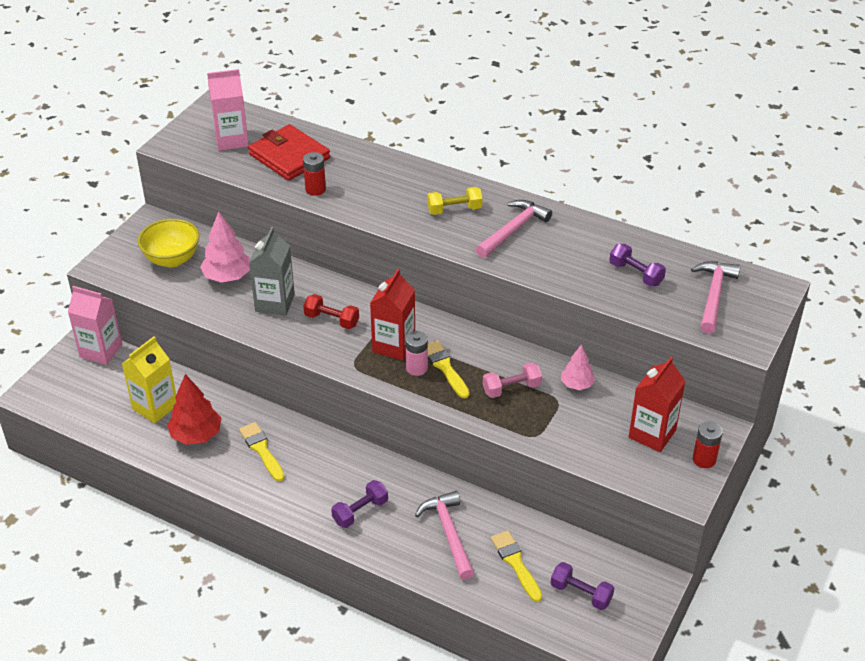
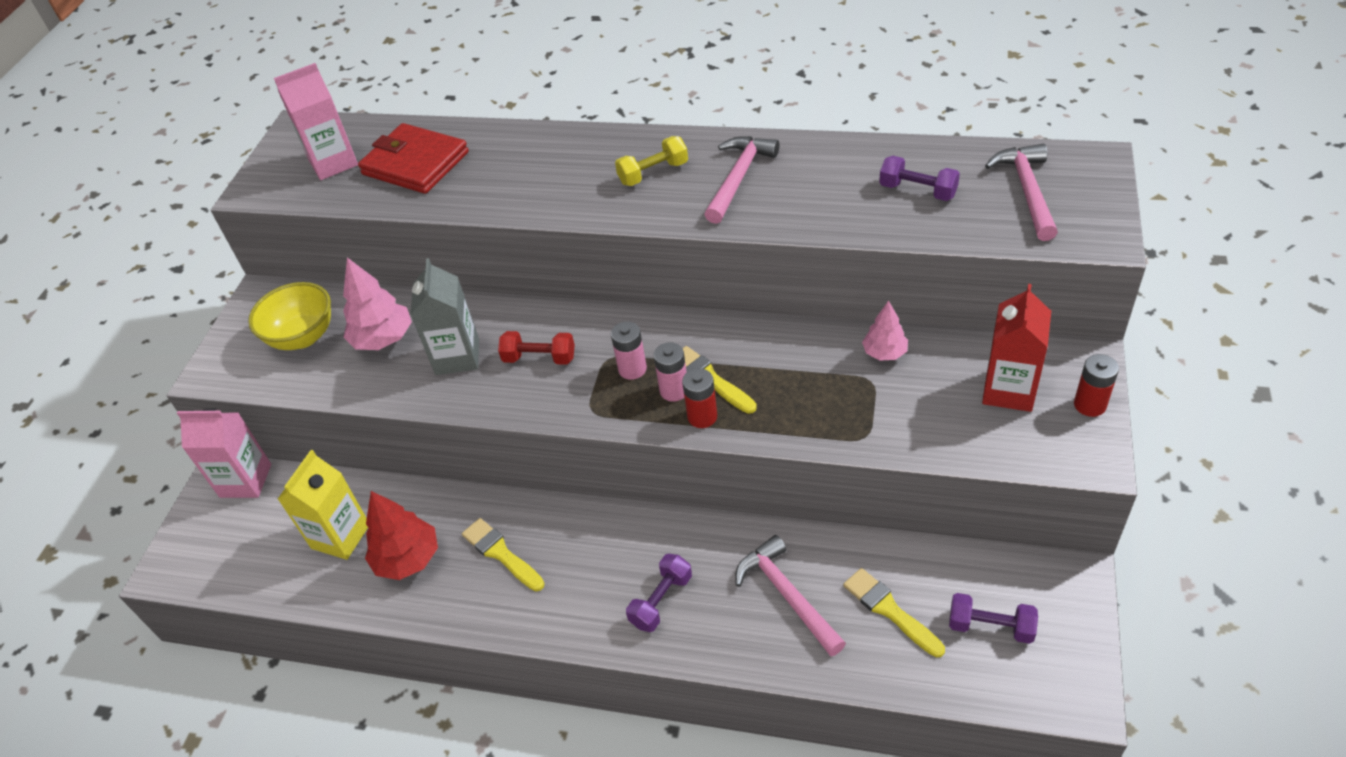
camera: 10 degrees left, 5 degrees up
red battery [303,152,326,196] -> red battery moved to [682,368,717,428]
red carton [370,269,415,361] -> pink battery [611,321,647,380]
pink dumbbell [483,362,542,398] -> none

